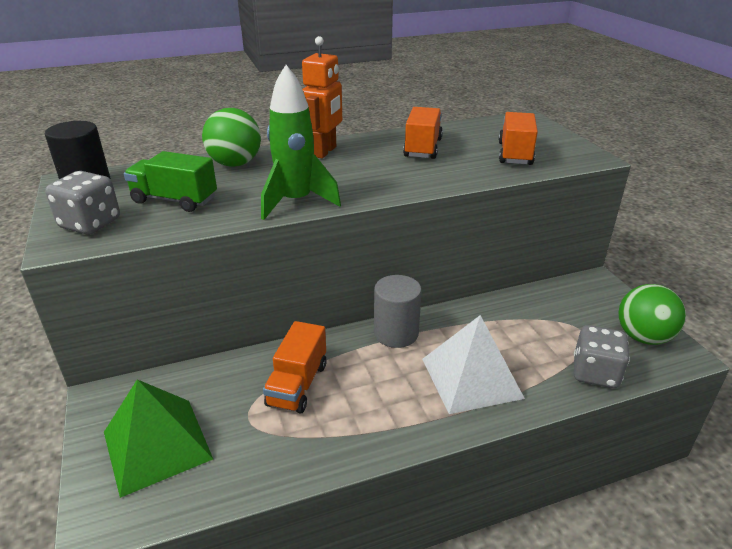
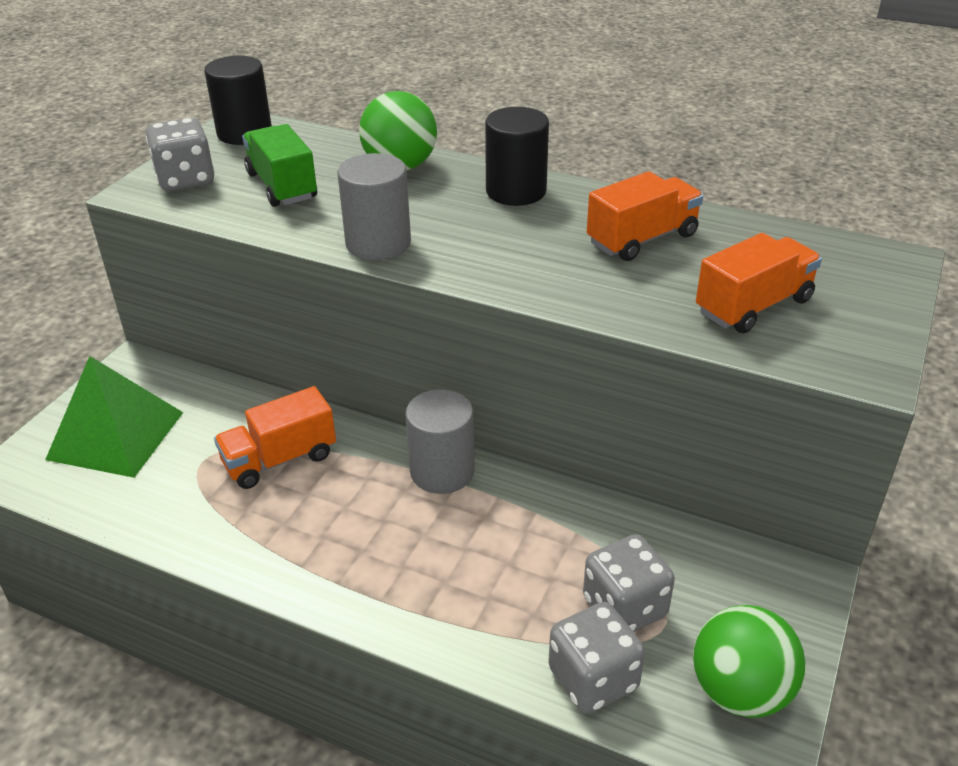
camera: 45 degrees right, 5 degrees up
green rocket [261,65,341,220] -> grey cylinder [337,153,411,260]
orange robot [302,36,342,158] -> black cylinder [485,107,549,206]
white pyramid [422,315,525,414] -> none
none -> grey dice [583,534,675,632]

